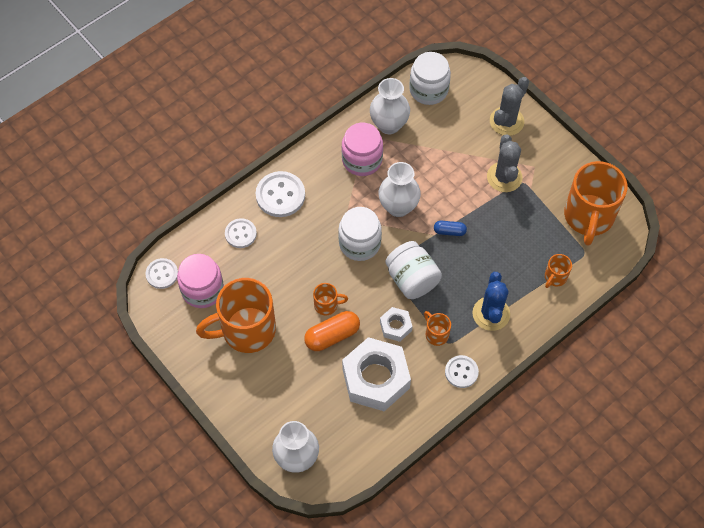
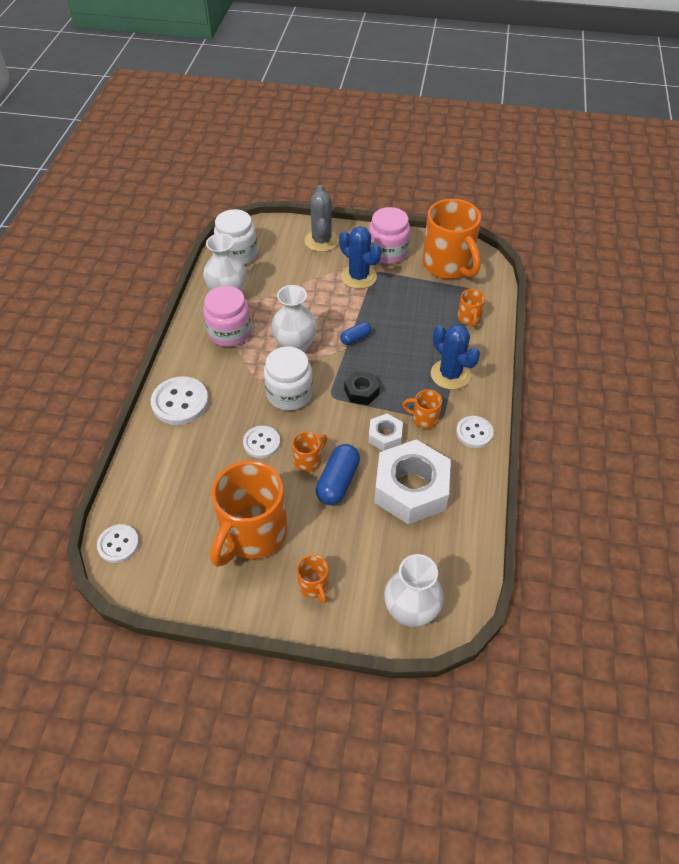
camera: 40 degrees left, 10 degrees down
pink jar [177,254,224,308] -> pink jar moved to [369,207,410,264]
white button [225,218,257,248] -> white button moved to [243,426,280,458]
orange capsule [304,311,360,351] -> blue capsule [316,444,360,505]
white jar [385,241,442,299] -> black nut [344,371,380,405]
grey cactus [487,135,522,192] -> blue cactus [339,226,381,289]
none -> orange mug [297,555,329,604]

